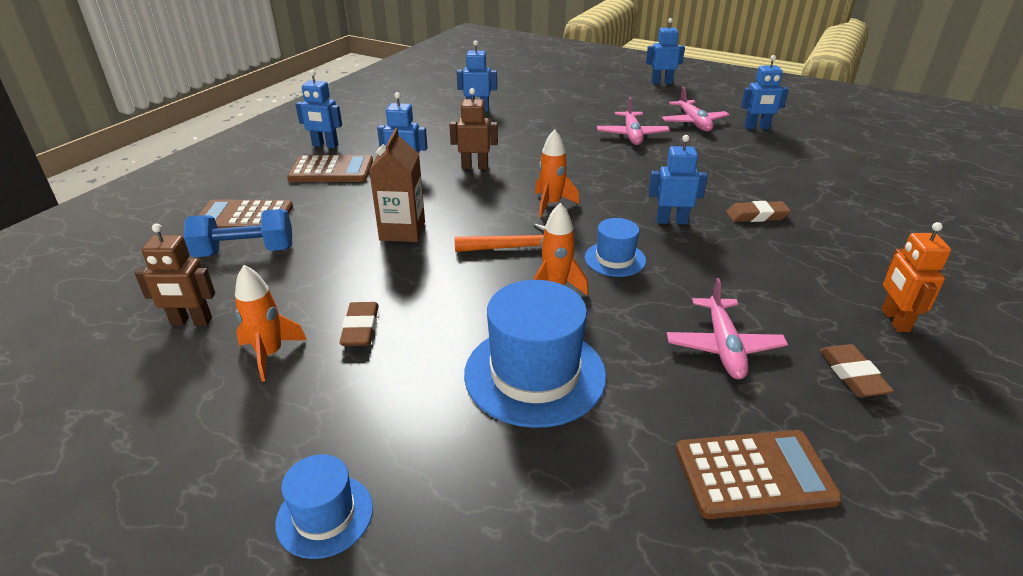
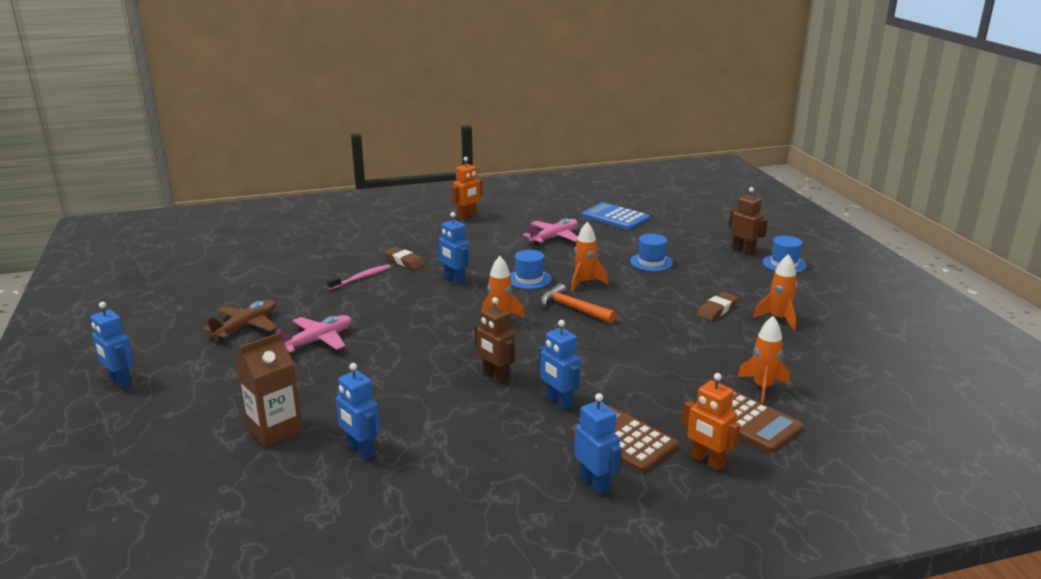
camera: 135 degrees left, 10 degrees down
brown robot [135,223,215,326] -> brown robot moved to [729,187,768,255]
blue dumbbell [184,209,292,257] -> orange rocket [738,316,789,404]
brown carton [369,128,425,242] -> brown carton moved to [236,332,303,447]
blue hat [464,280,606,428] -> blue hat [630,234,673,271], size x0.54
pink plane [662,87,729,132] -> brown plane [203,300,277,340]
brown calculator [676,430,842,519] -> blue calculator [582,202,649,230]
blue robot [741,55,789,129] -> none
brown eraser [820,344,894,397] -> none
none -> pink toothbrush [327,264,391,290]
none -> orange robot [682,373,741,471]

